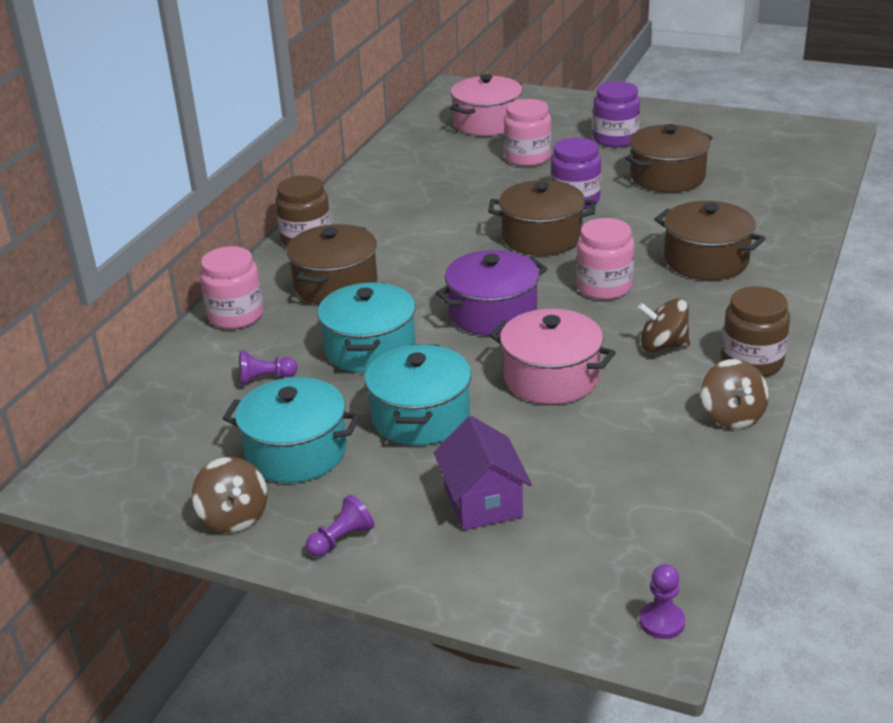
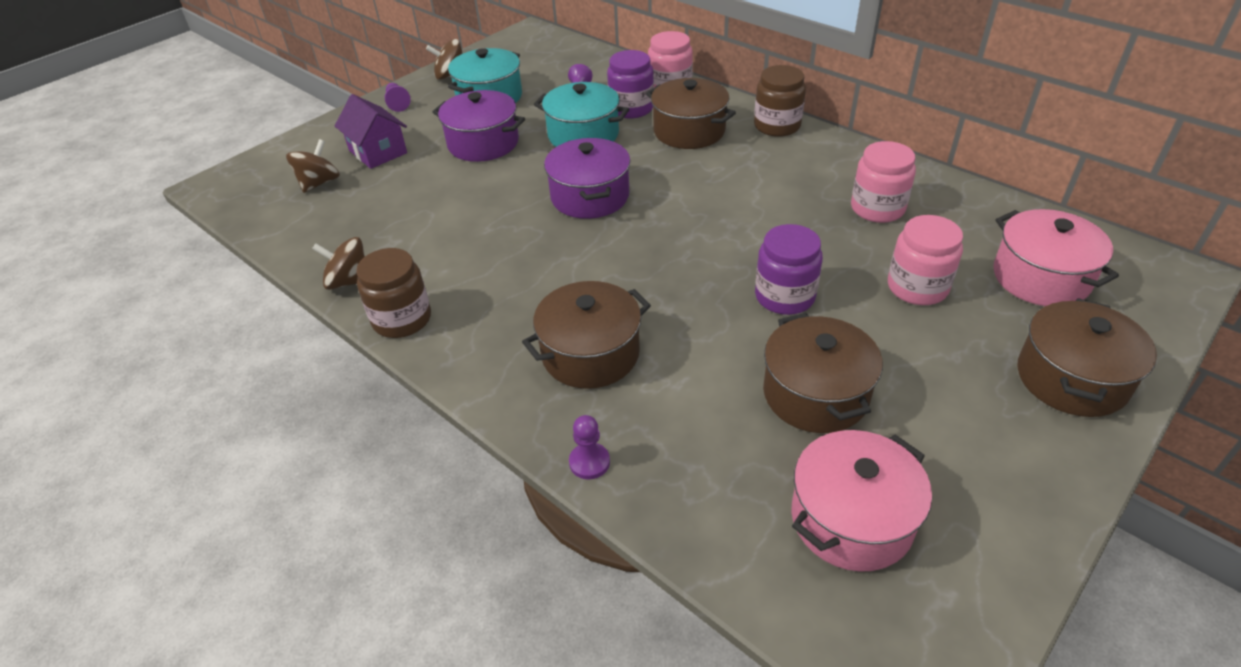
camera: 110 degrees right, 10 degrees up
turquoise pot [365,344,471,446] -> purple pot [432,90,525,162]
purple house [434,416,532,530] -> purple house turned 45 degrees clockwise [335,94,407,169]
brown pot [488,180,595,256] -> brown pot moved to [1018,298,1157,417]
pink pot [489,309,616,404] -> pink pot moved to [791,430,932,572]
pink jar [576,218,634,300] -> pink jar moved to [851,141,916,223]
purple jar [593,81,640,147] -> purple jar moved to [607,50,654,118]
brown spinning top [638,298,690,352] -> brown spinning top moved to [286,139,340,193]
purple pawn [639,564,685,639] -> purple pawn moved to [569,415,610,479]

